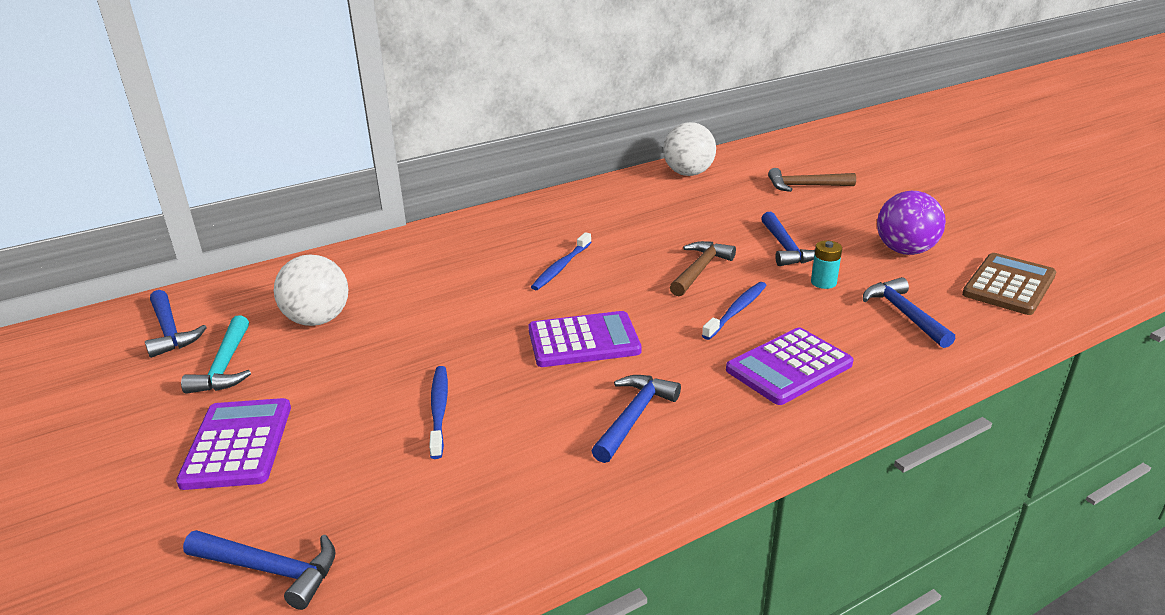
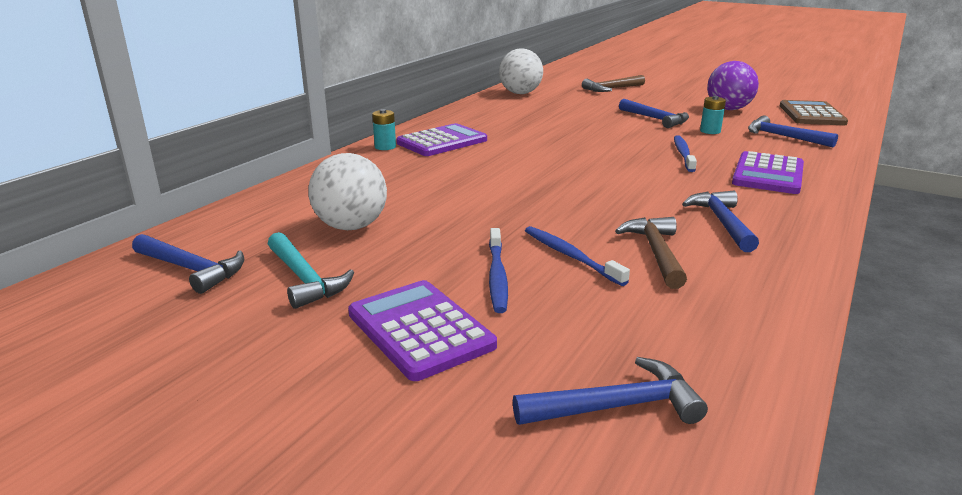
camera: 30 degrees left, 5 degrees down
purple calculator [528,311,642,367] -> purple calculator moved to [396,123,487,156]
blue toothbrush [531,232,592,290] -> blue toothbrush moved to [489,228,508,313]
brown hammer [670,241,736,296] -> brown hammer moved to [615,217,687,289]
none -> turquoise battery [372,109,396,150]

